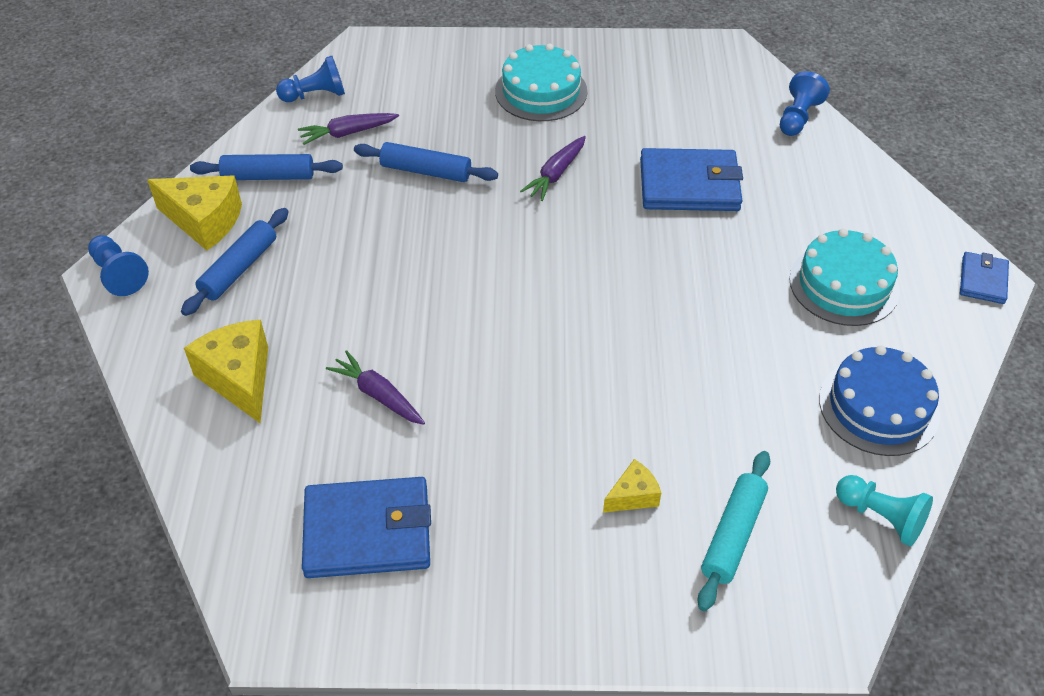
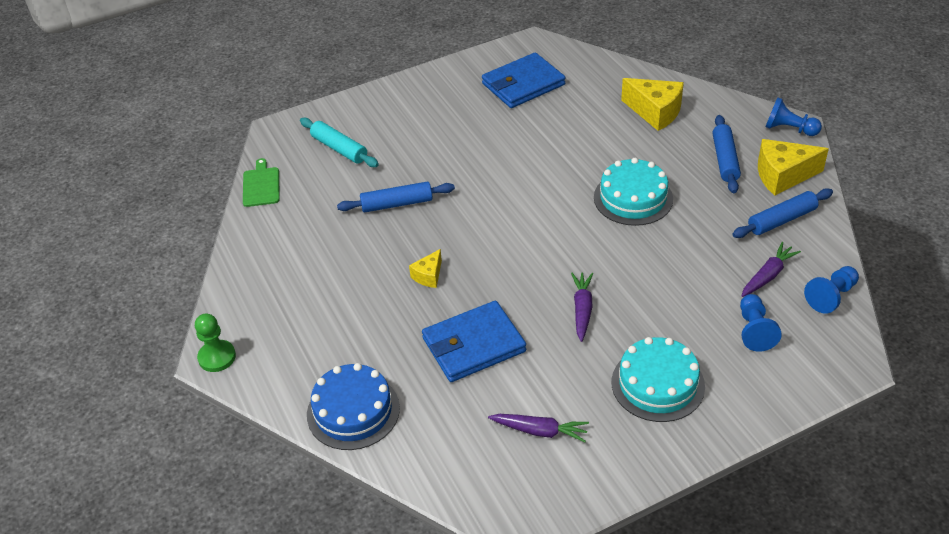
camera: 155 degrees right, 5 degrees down
purple carrot [326,350,425,425] -> purple carrot moved to [488,414,589,442]
blue rolling pin [354,142,498,182] -> blue rolling pin moved to [337,182,455,212]
yellow cheese [603,459,661,513] -> yellow cheese moved to [409,249,442,288]
turquoise rolling pin [697,451,770,611] -> turquoise rolling pin turned 45 degrees counterclockwise [300,118,379,167]
blue pawn [780,71,830,136] -> blue pawn moved to [740,294,782,352]
turquoise cake [789,228,900,326] -> turquoise cake moved to [594,158,673,226]
blue cake [819,345,940,456] -> blue cake moved to [307,363,400,450]
turquoise pawn [836,475,933,546] -> green cutting board [243,158,280,207]
blue wallet [960,252,1009,304] -> green pawn [195,314,236,372]

